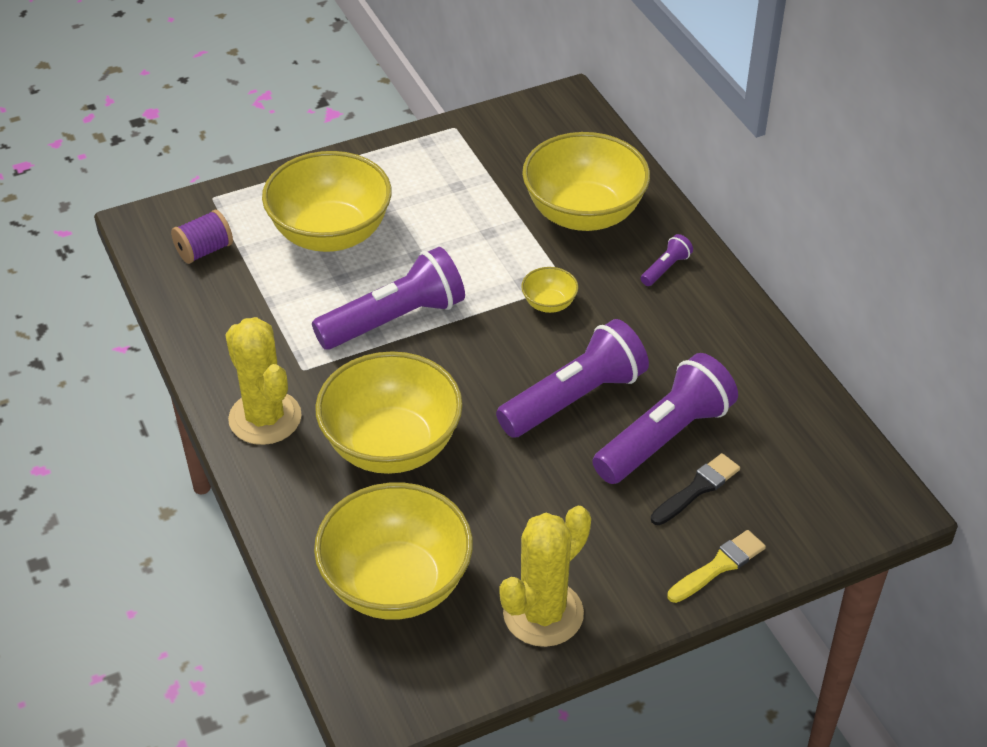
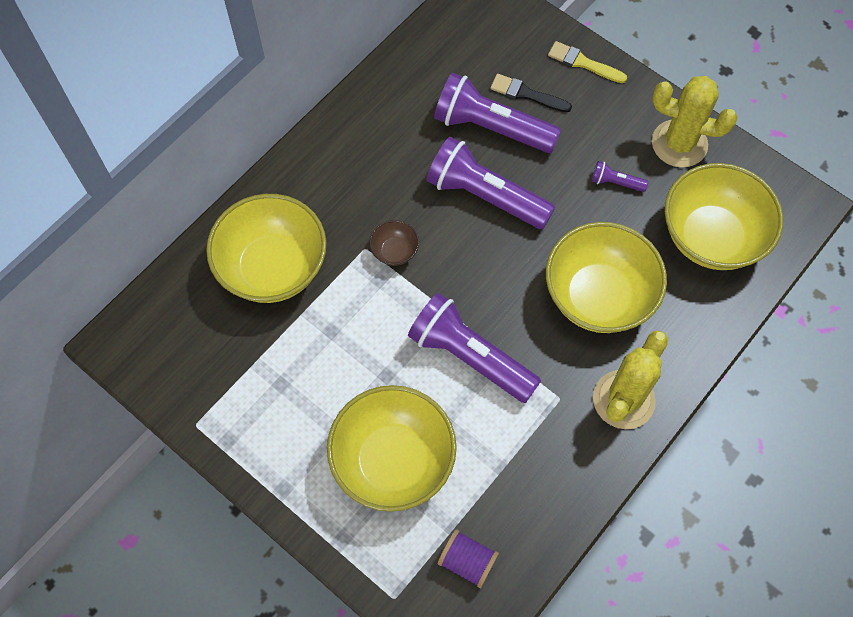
camera: 115 degrees left, 20 degrees up
yellow bowl [521,267,578,313] -> brown bowl [370,220,419,266]
purple flashlight [641,234,693,286] -> purple flashlight moved to [592,161,649,192]

